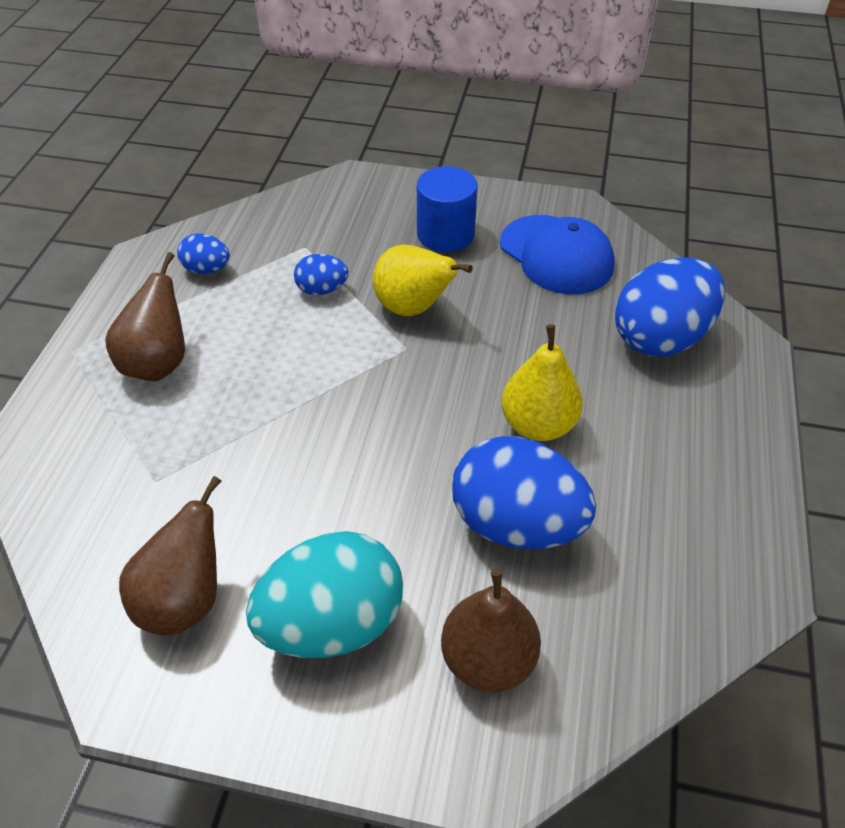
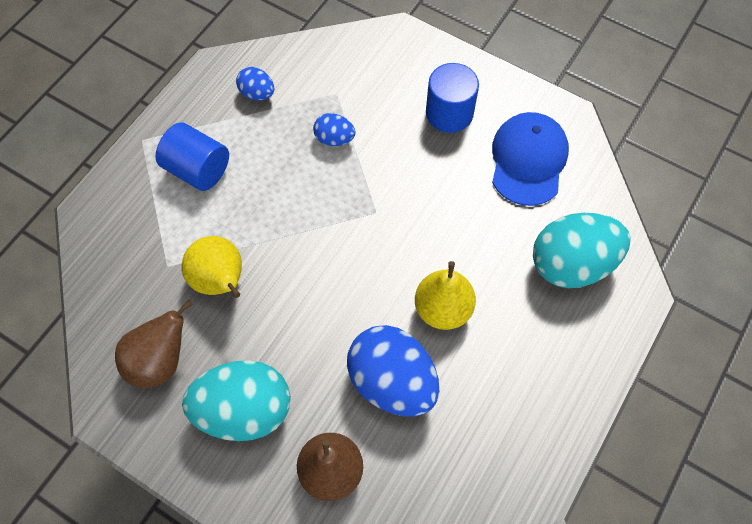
camera: 20 degrees right, 15 degrees up
brown pear [105,252,185,381] -> blue cylinder [156,122,229,191]
yellow pear [373,245,473,316] -> yellow pear moved to [182,236,242,298]
blue cap [500,215,615,294] -> blue cap turned 150 degrees counterclockwise [492,112,569,206]
blue egg [615,257,725,356] -> turquoise egg [533,213,631,288]

